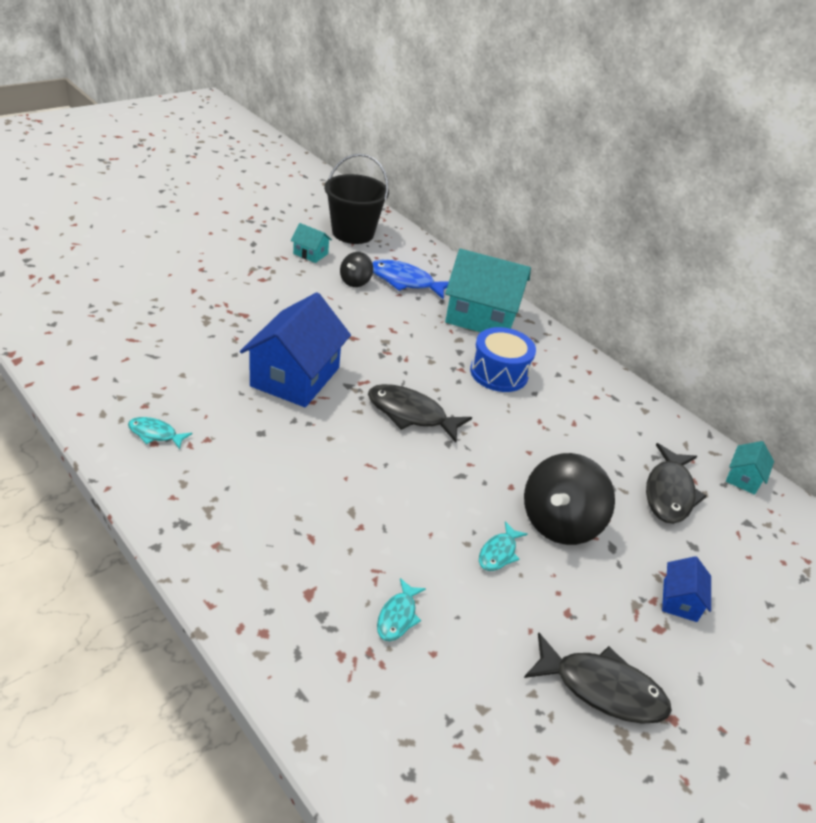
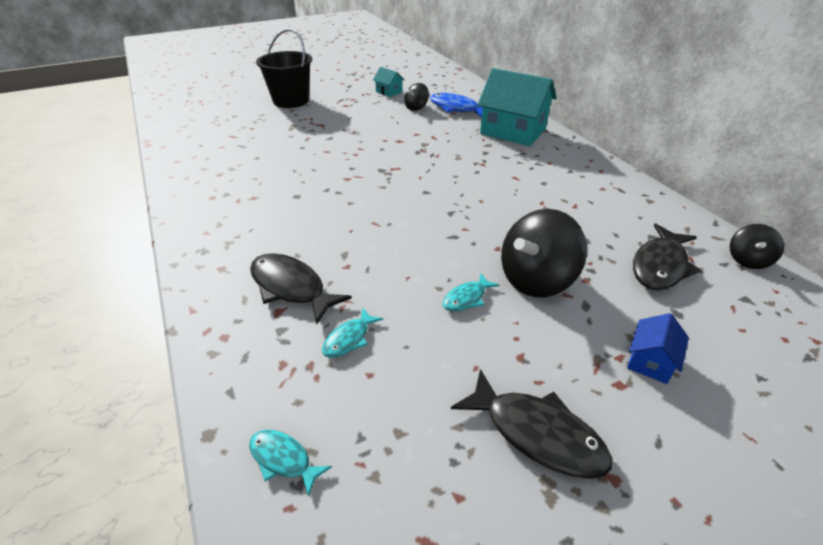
camera: 20 degrees right, 0 degrees up
turquoise fish [128,417,192,449] -> turquoise fish moved to [249,430,332,497]
blue house [240,292,351,407] -> none
black bucket [324,153,389,244] -> black bucket moved to [256,29,312,108]
black fish [368,384,472,443] -> black fish moved to [250,253,352,325]
blue drum [470,327,536,392] -> none
turquoise house [726,441,774,495] -> black spinning top [730,224,784,269]

